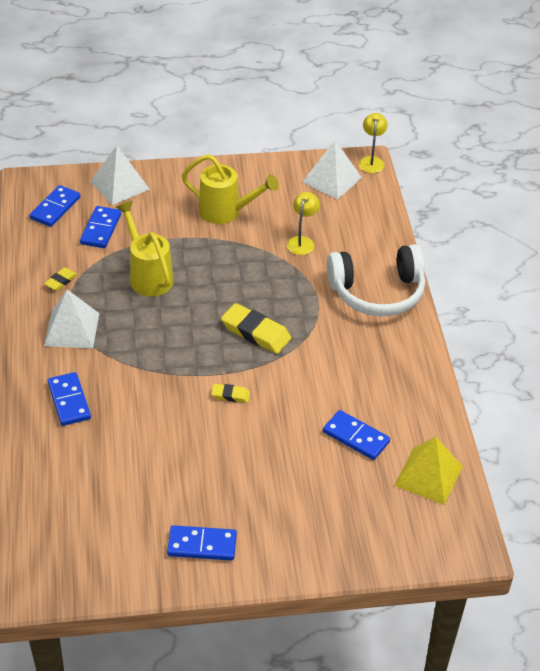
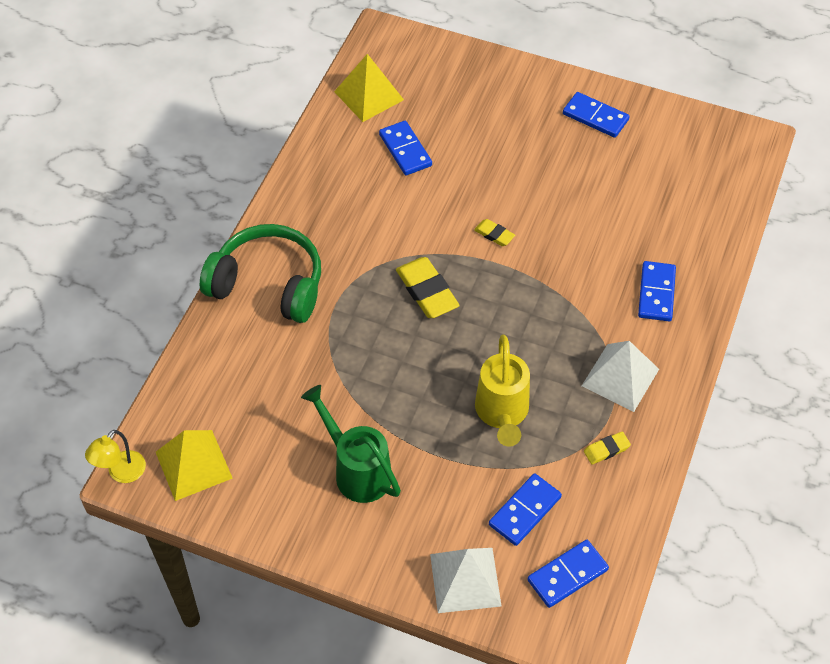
camera: 150 degrees left, 10 degrees up
yellow watering can [182,154,279,224] -> green watering can [301,385,401,503]
yellow lamp [287,192,320,255] -> none
white pyramid [302,140,362,200] -> yellow pyramid [156,430,233,501]
white headphones [327,244,425,316] -> green headphones [200,224,321,323]

